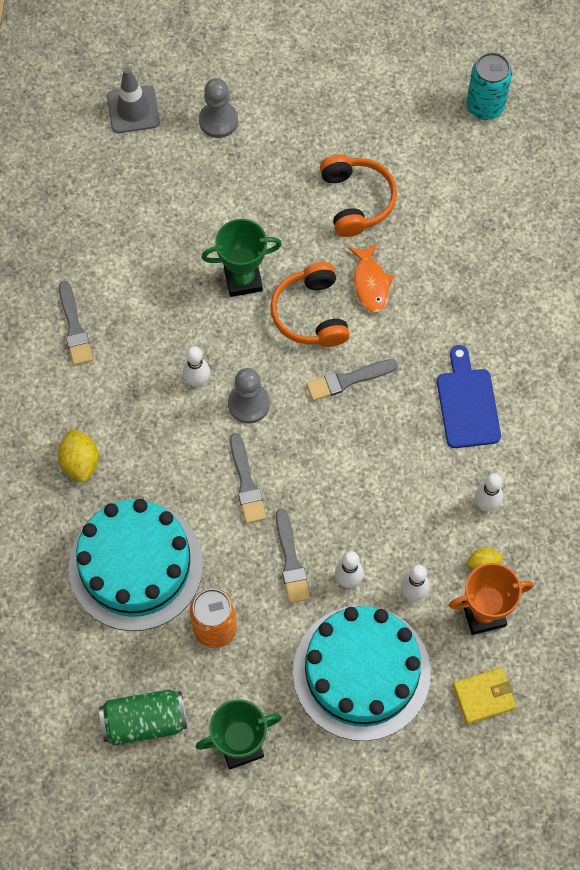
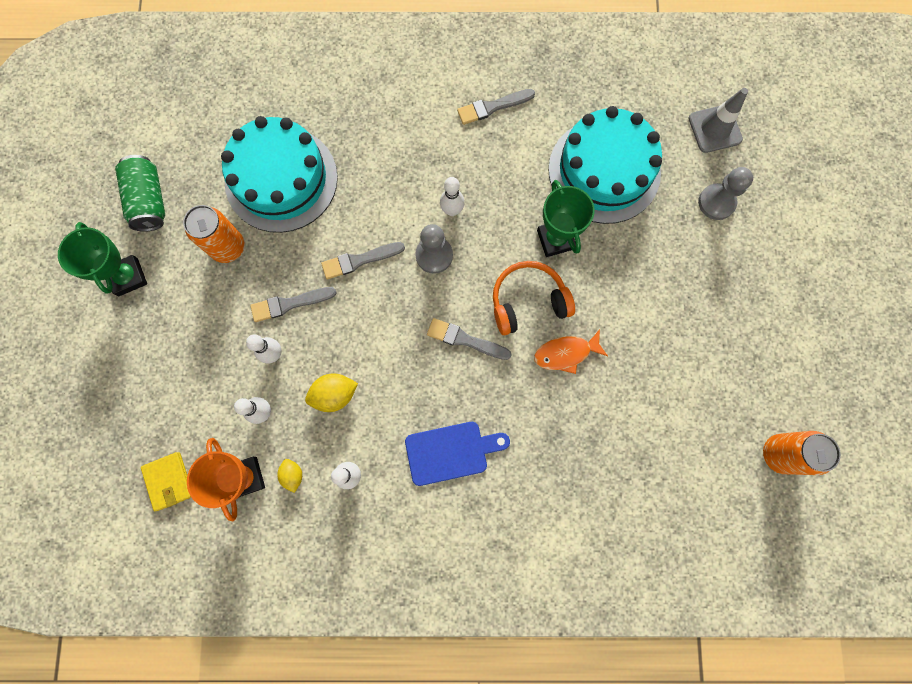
camera: 85 degrees right, 10 degrees up
yellow lemon [58,428,99,482] -> yellow lemon moved to [305,374,358,412]
turquoise cake [293,605,431,741] -> turquoise cake moved to [548,106,662,224]
grey brush [306,359,398,401] -> grey brush turned 45 degrees counterclockwise [427,318,512,360]
orange headphones [320,154,397,237] -> none
turquoise can [466,52,512,120] -> orange can [763,431,841,475]

